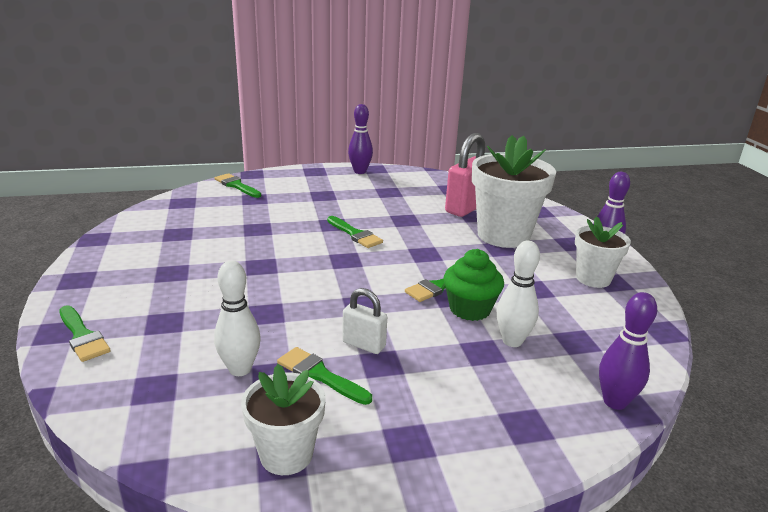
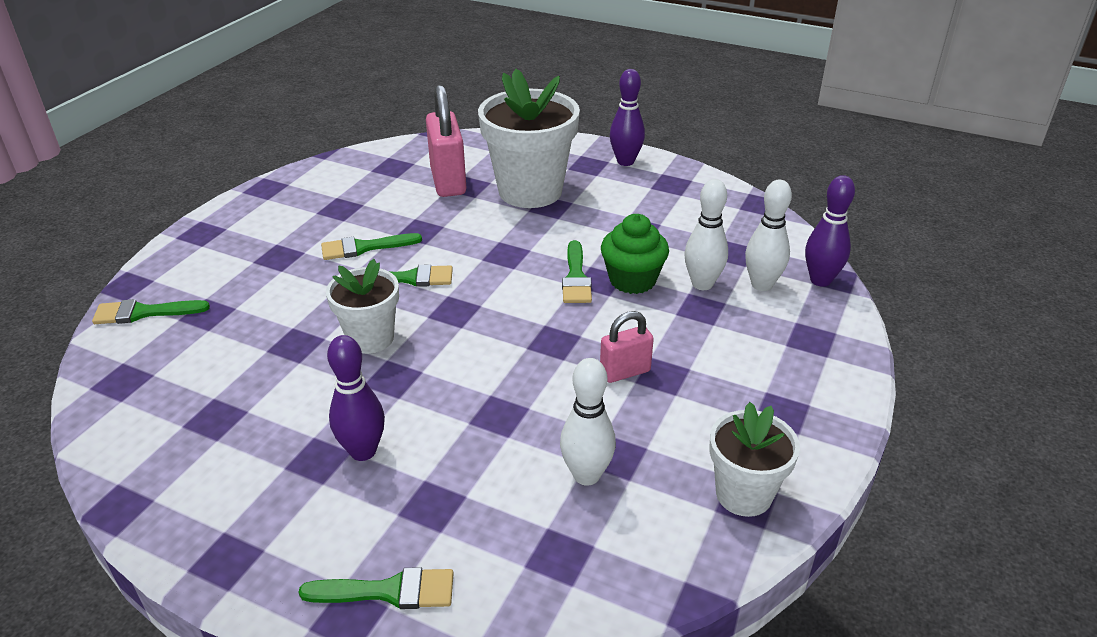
camera: 50 degrees left, 10 degrees up
green brush [277,347,372,405] -> green brush moved to [321,233,422,260]
white padlock [342,288,387,354] -> pink padlock [600,311,654,383]
purple bowling pin [348,104,373,174] -> purple bowling pin moved to [327,335,385,461]
white flower pot [575,216,631,288] -> white flower pot moved to [326,259,399,354]
none -> white bowling pin [745,179,792,291]

